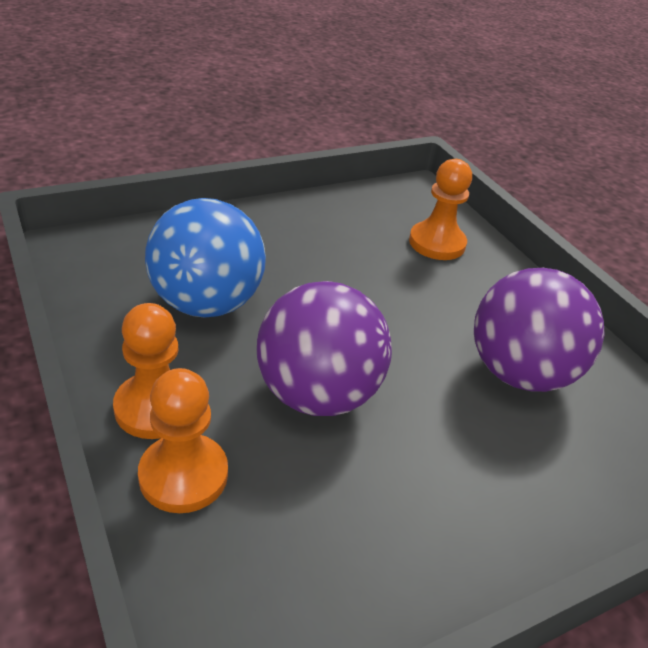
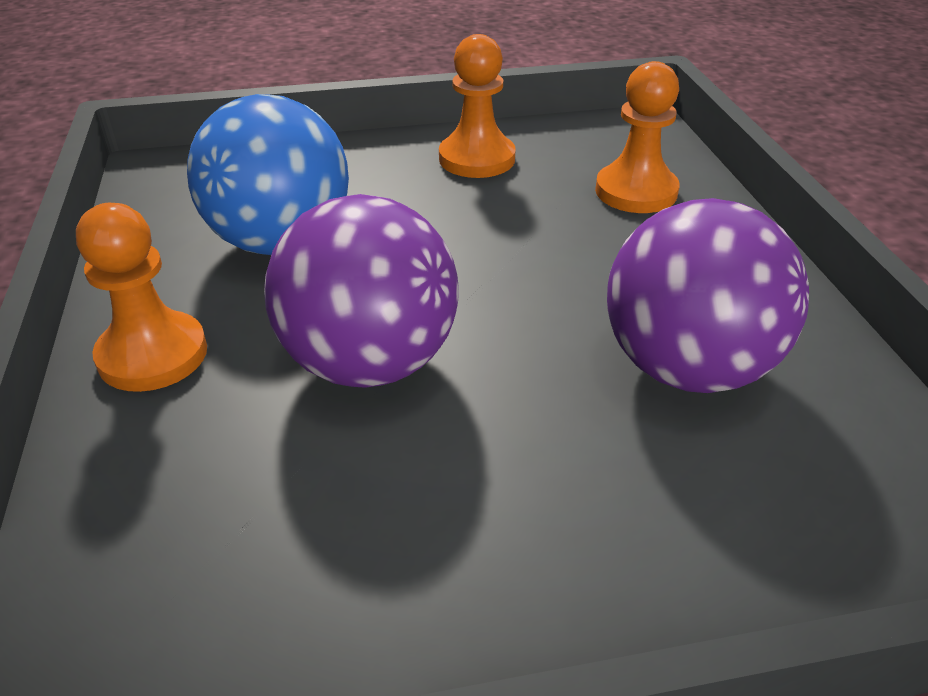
camera: 20 degrees right, 0 degrees up
orange pawn [138,368,228,513] -> orange pawn moved to [439,34,516,178]

